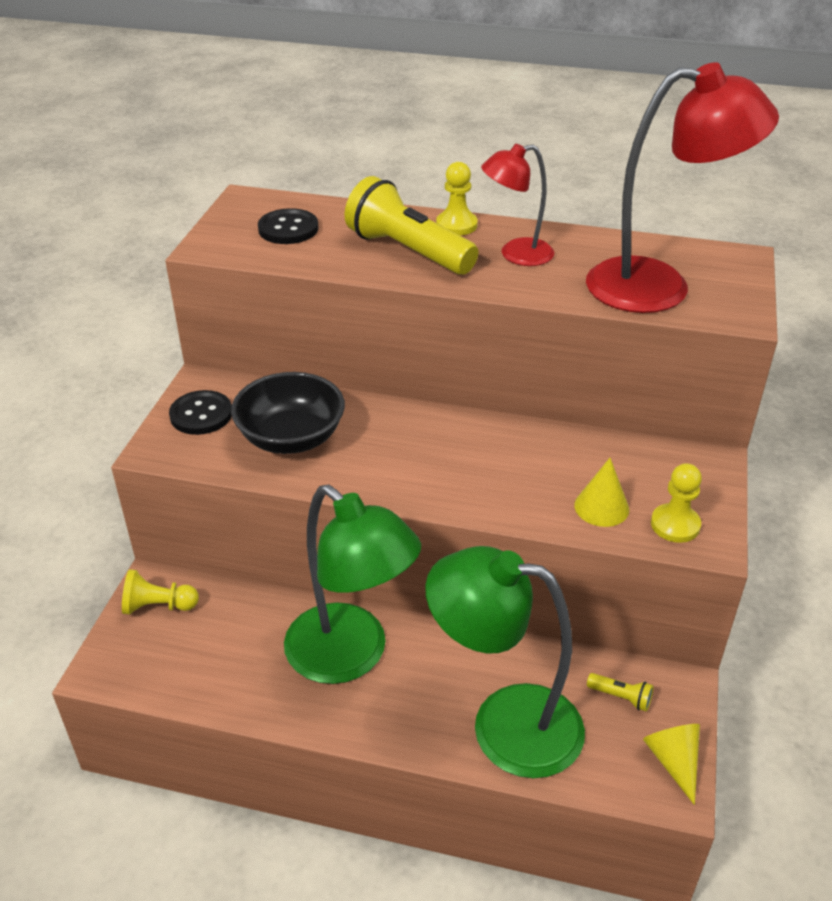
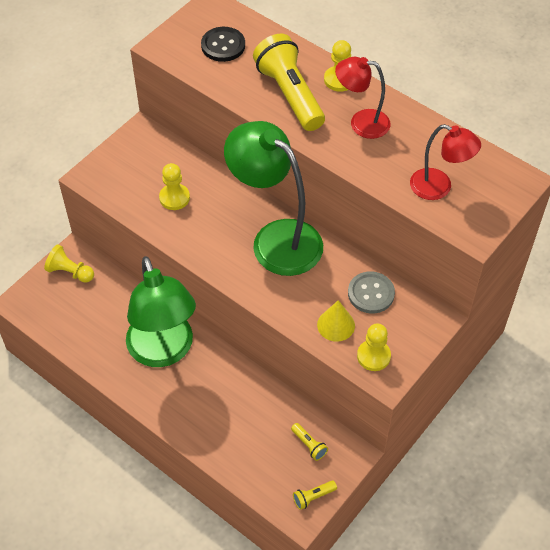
camera: 25 degrees right, 15 degrees up
black button [169,390,232,435] -> none
black bowl [231,372,345,454] -> yellow pawn [159,163,190,210]
green lamp [425,546,585,778] -> green lamp moved to [224,121,323,276]
red lamp [586,62,779,313] -> red lamp [410,124,481,200], size x0.55
yellow cone [643,724,700,805] -> yellow flashlight [293,480,337,510]
none -> grey button [348,271,395,313]

